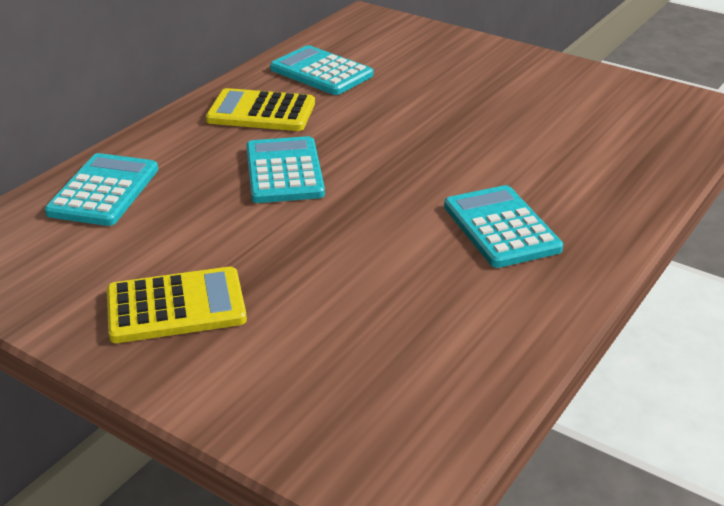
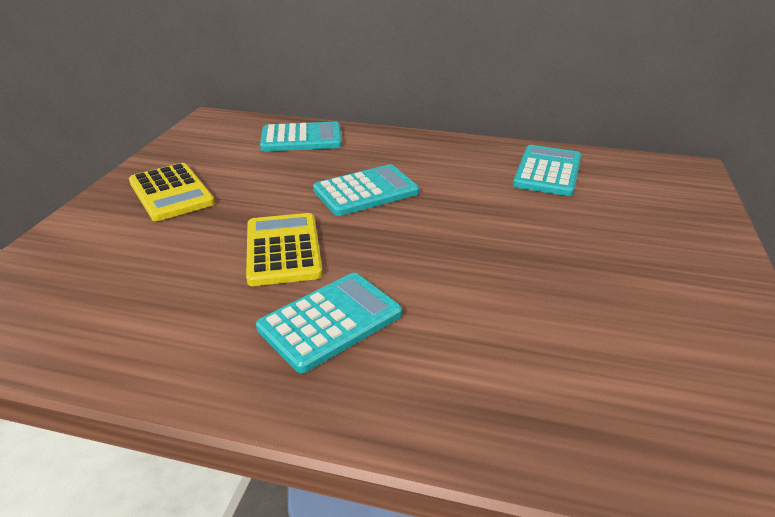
camera: 70 degrees right, 0 degrees up
yellow calculator [206,88,315,131] -> yellow calculator moved to [246,213,323,286]

